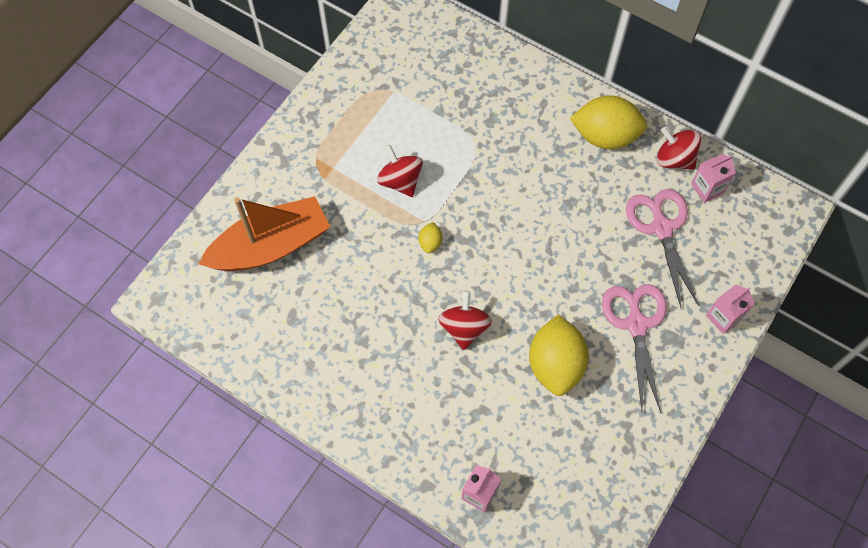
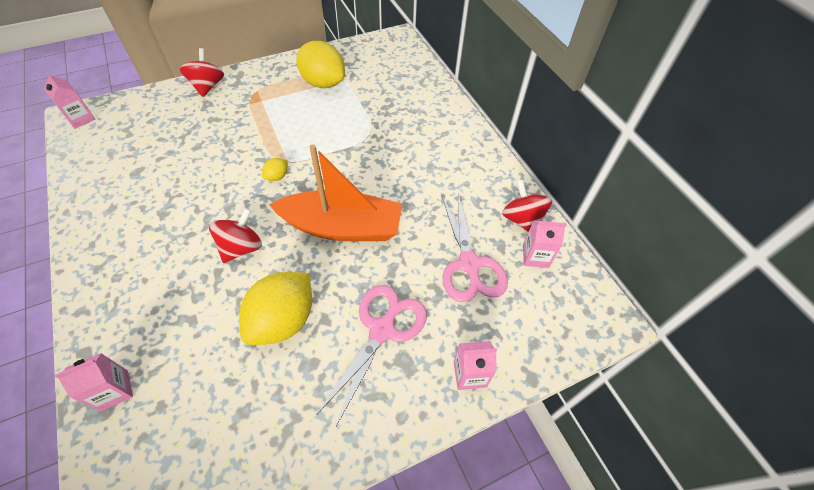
camera: 30 degrees right, 10 degrees down
orange boat [199,196,330,271] -> orange boat moved to [269,144,402,241]
red spinning top [377,145,423,197] -> red spinning top moved to [180,48,224,97]
yellow lemon [570,96,647,149] -> yellow lemon moved to [296,41,345,88]
pink scissors [626,189,699,307] -> pink scissors turned 150 degrees clockwise [441,193,508,302]
none -> pink carton [44,73,95,129]

